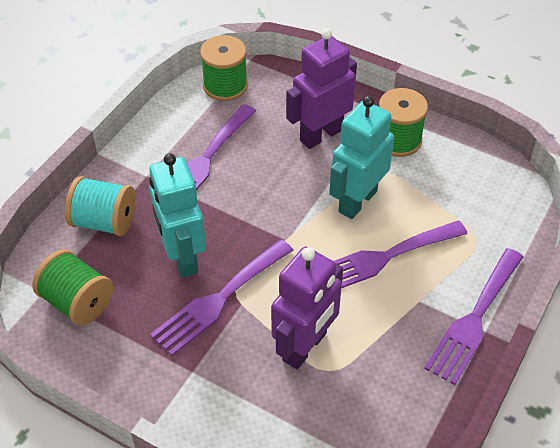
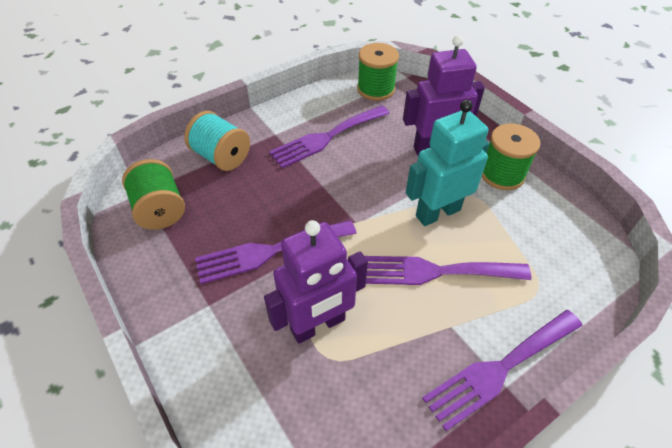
camera: 25 degrees right, 0 degrees up
turquoise robot [149,153,206,278] -> none

